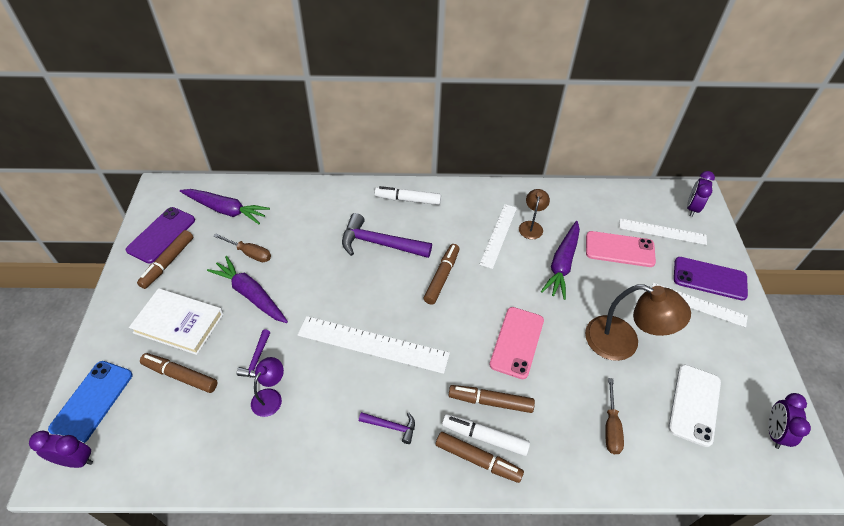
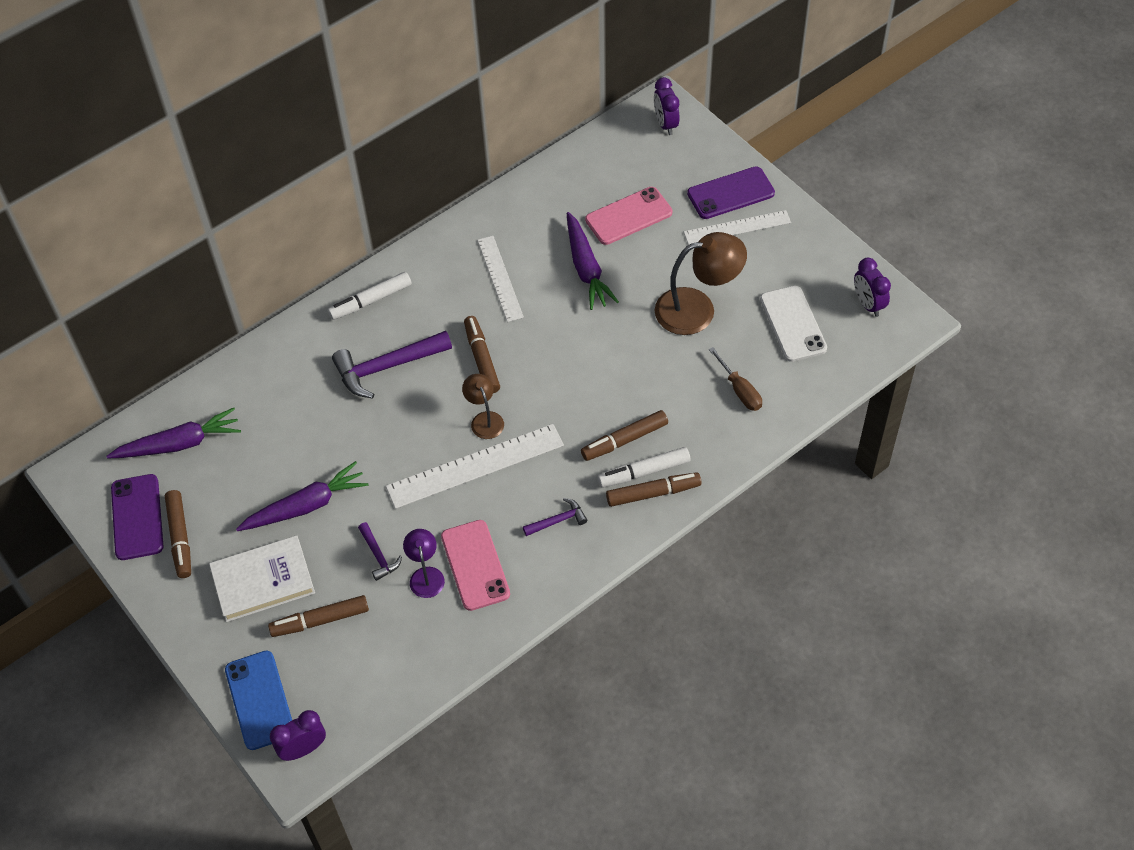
camera: 35 degrees left, 5 degrees up
purple carrot [207,256,288,323] -> purple carrot turned 150 degrees clockwise [236,461,369,531]
brown screwdriver [213,234,271,262] -> none
pink phone [489,307,544,379] -> pink phone moved to [441,520,510,611]
brown lamp [519,189,550,239] -> brown lamp moved to [462,374,504,439]
white ruler [619,219,707,245] -> none

